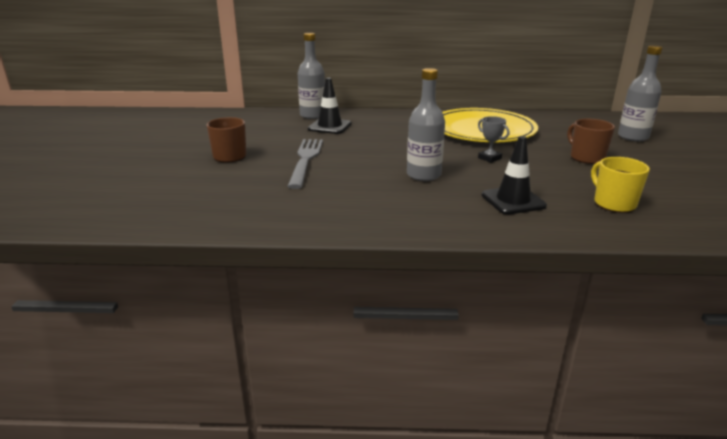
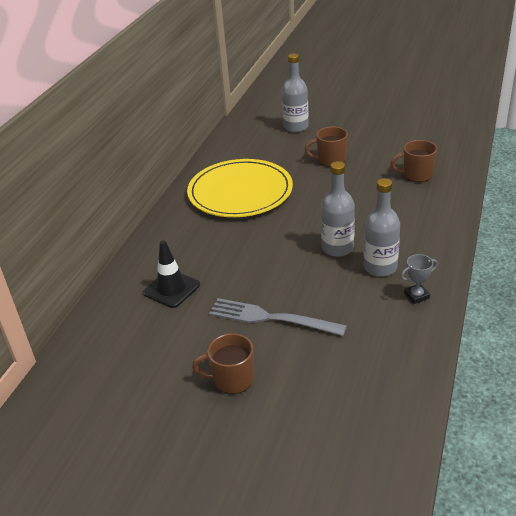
camera: 70 degrees left, 10 degrees up
grey bottle [298,33,325,119] -> grey bottle moved to [364,178,400,277]
grey trophy [478,116,509,163] -> grey trophy moved to [401,254,438,304]
black traffic cone [481,136,547,215] -> none
yellow mug [591,157,650,213] -> brown mug [390,140,437,182]

